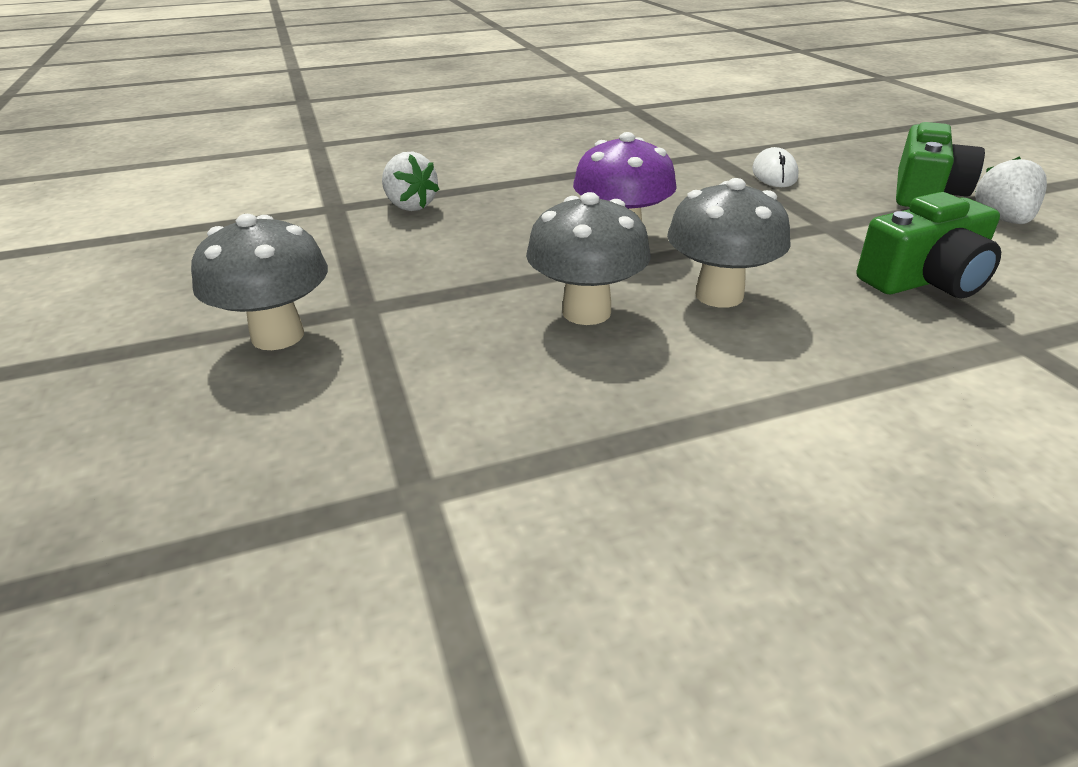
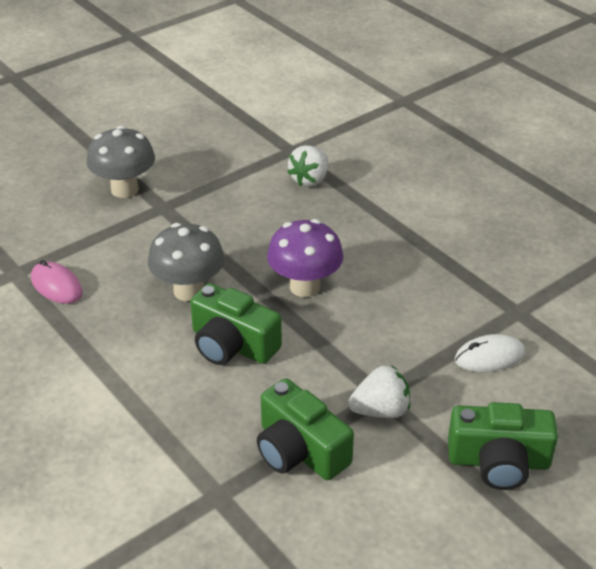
camera: 70 degrees right, 5 degrees up
grey mushroom [667,178,791,308] -> green camera [190,283,282,365]
white strawberry [975,156,1047,224] -> white strawberry moved to [348,365,410,418]
none -> pink mouse [31,260,82,304]

